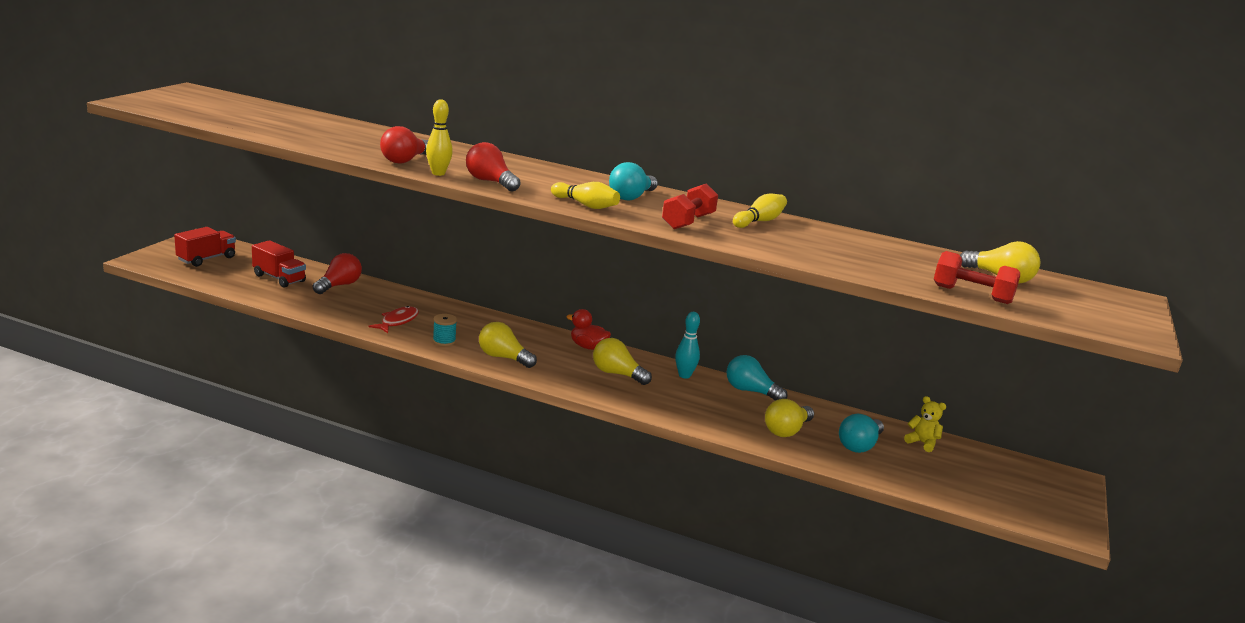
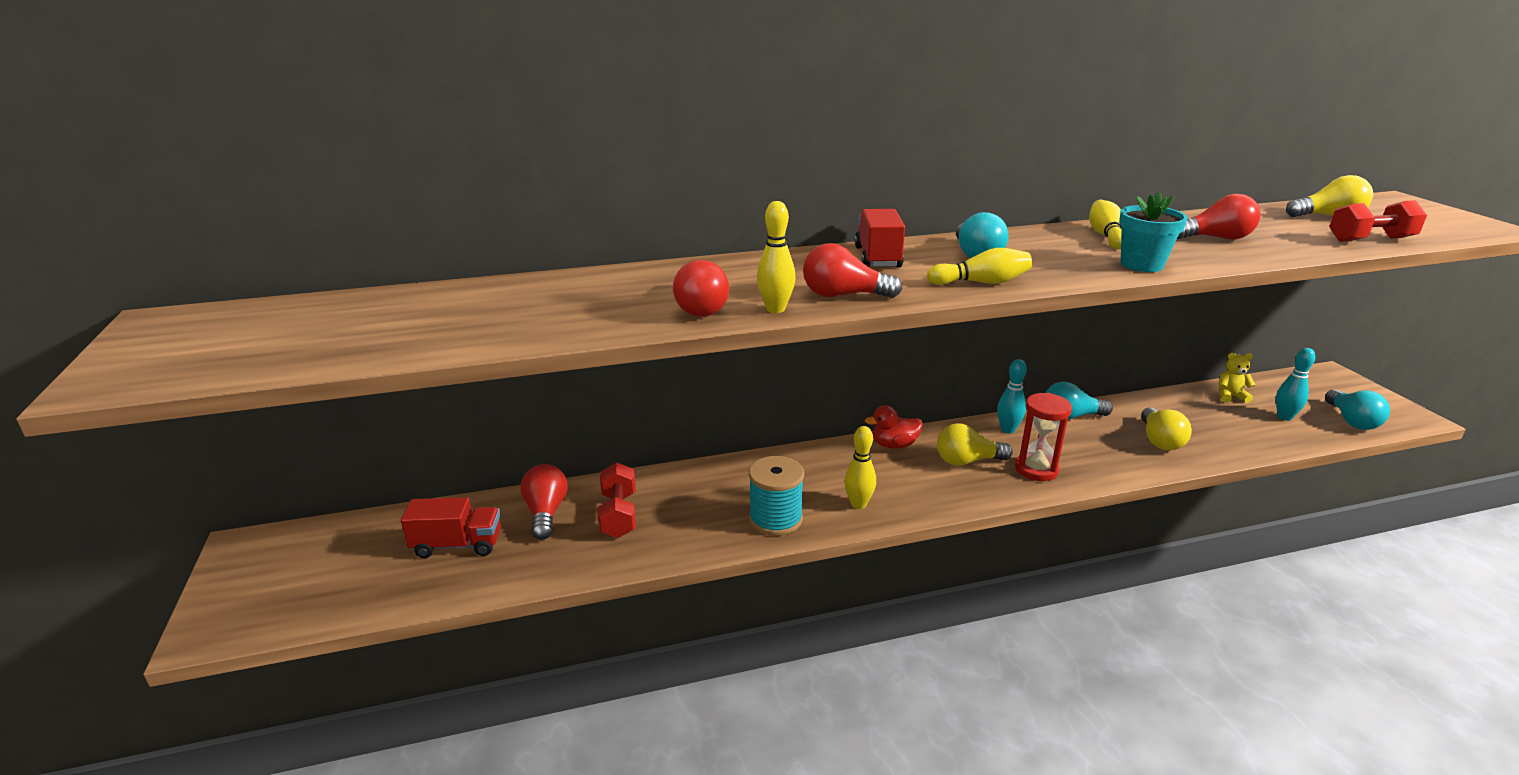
camera: 35 degrees left, 5 degrees up
red truck [174,227,236,267] -> red truck moved to [855,209,905,268]
red fish [369,306,419,333] -> none
turquoise spool [433,314,457,346] -> turquoise spool [749,456,804,536], size x1.74
yellow light bulb [479,322,537,368] -> yellow bowling pin [844,426,876,509]
red dumbbell [662,183,718,229] -> red dumbbell moved to [598,462,636,538]
turquoise light bulb [839,414,884,453] -> turquoise light bulb moved to [1325,389,1390,430]
none -> red hourglass [1015,393,1072,481]
none -> turquoise flower pot [1119,191,1188,272]
none -> red light bulb [1177,194,1261,239]
none -> turquoise bowling pin [1276,348,1315,421]

